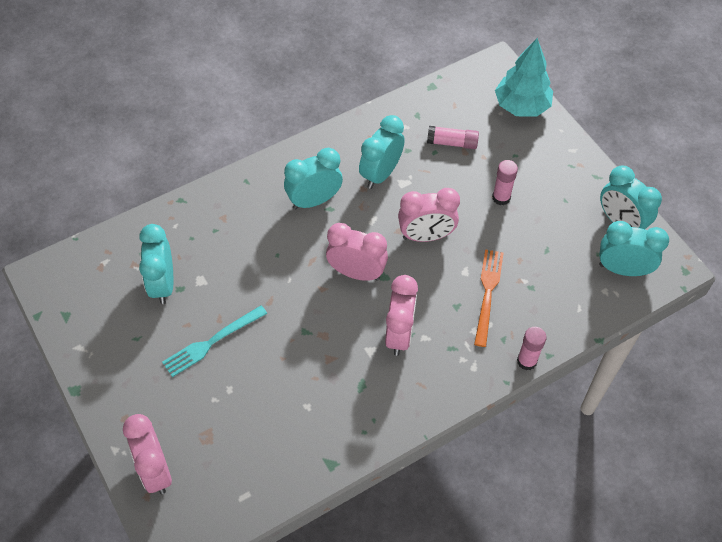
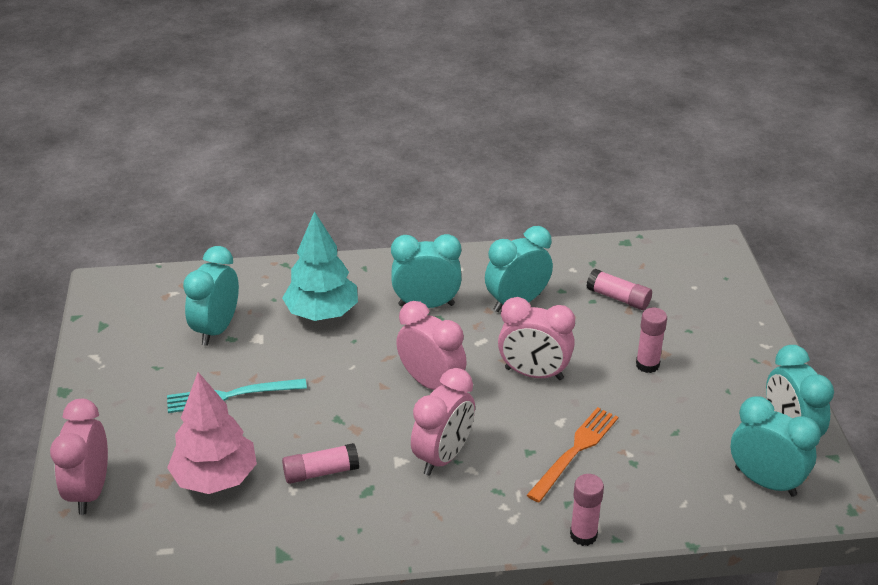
camera: 25 degrees right, 20 degrees down
turquoise tree [495,38,553,117] -> turquoise tree moved to [282,211,358,321]
none -> pink tree [167,372,257,494]
none -> pink glue stick [282,443,359,484]

